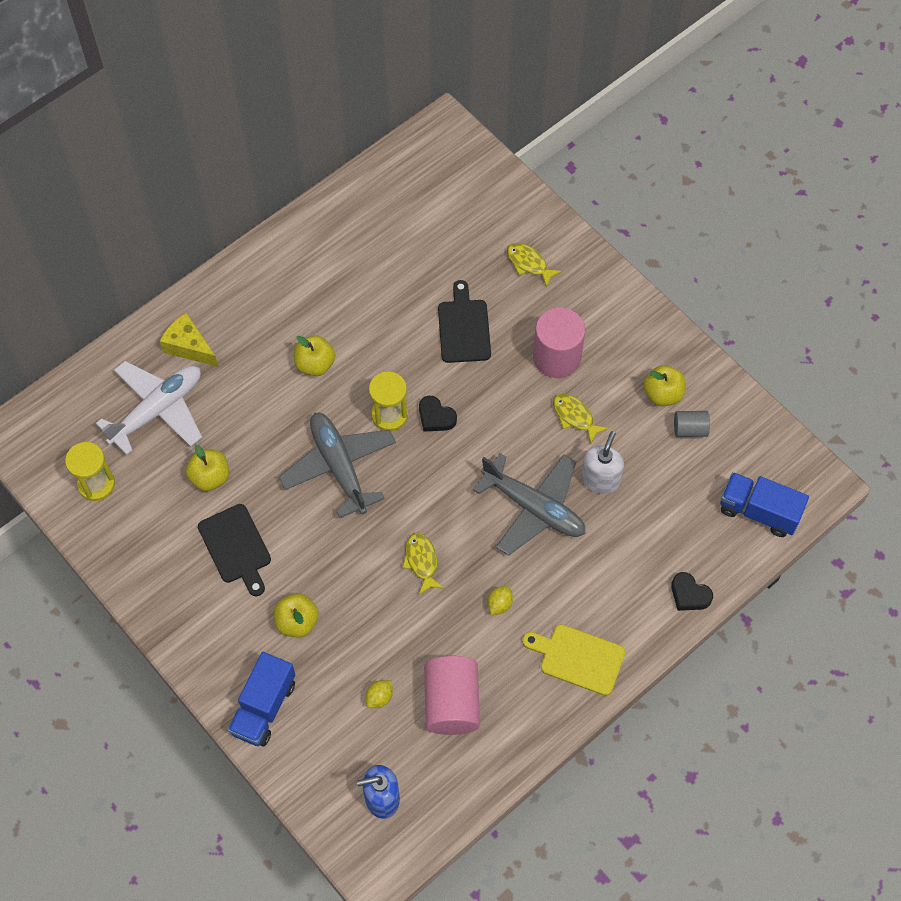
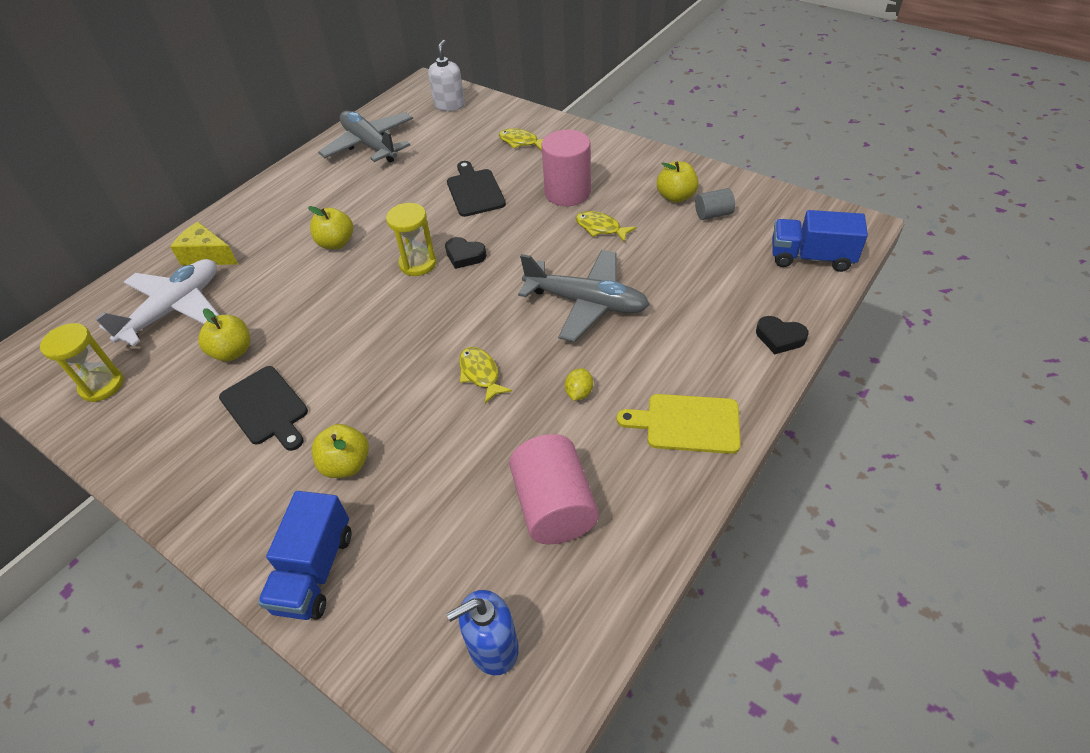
camera: 10 degrees left, 15 degrees down
grey plane [279,413,396,518] -> grey plane moved to [318,111,413,163]
yellow lemon [366,680,393,708] -> none
white soap dispenser [581,431,624,494] -> white soap dispenser moved to [428,40,465,111]

